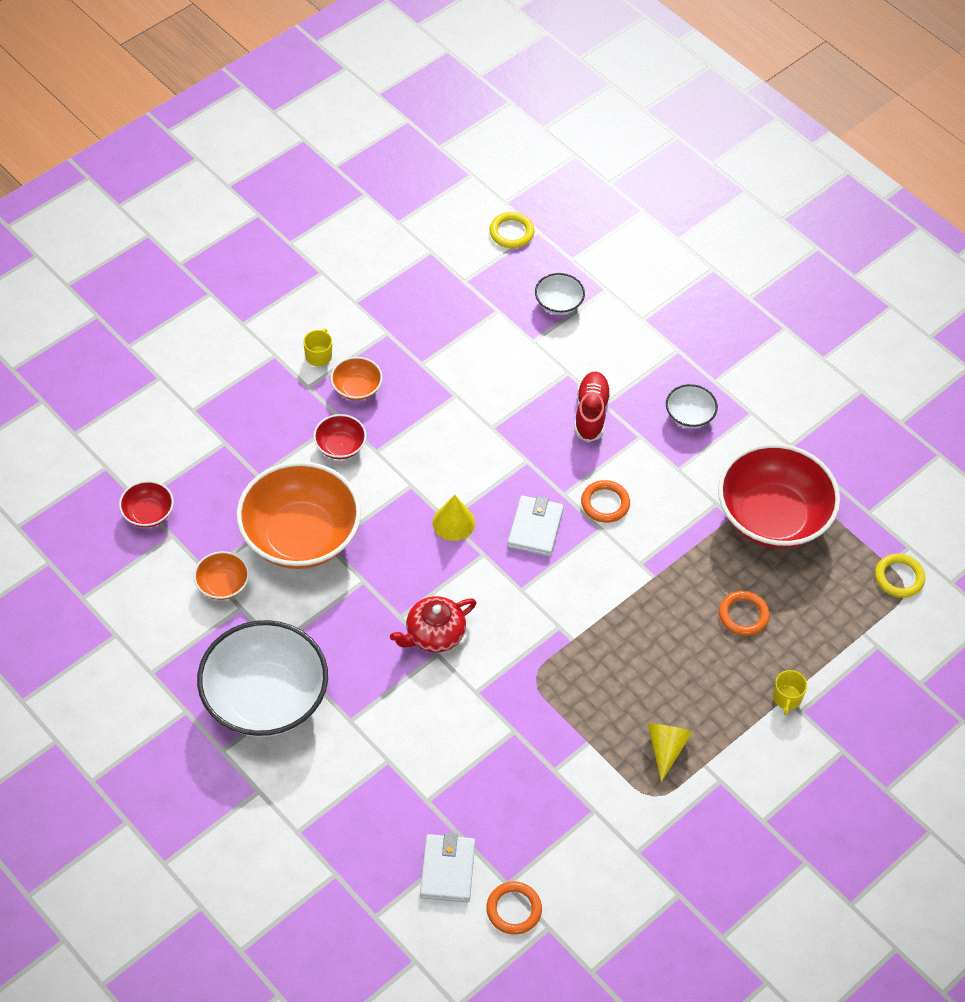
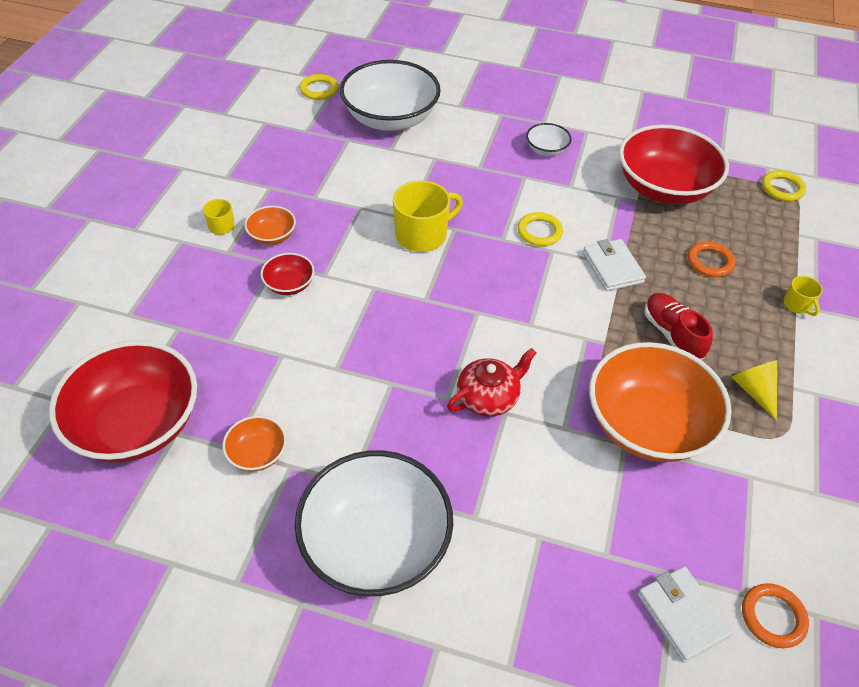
camera: 30 degrees left, 5 degrees down
red bowl [119,481,174,528] -> red bowl [49,341,197,463], size x2.25
orange bowl [236,461,361,569] -> orange bowl moved to [589,342,732,462]
red teapot [390,596,477,653] -> red teapot turned 150 degrees counterclockwise [447,348,536,416]
yellow cone [432,495,475,541] -> none
white wallet [507,495,564,557] -> white wallet moved to [583,239,646,291]
white bowl [535,273,585,315] -> white bowl [340,60,441,131], size x2.25
red shoe [574,372,611,442] -> red shoe moved to [644,293,713,360]
orange ring [581,480,630,523] -> yellow ring [518,212,563,246]
none -> yellow mug [393,181,463,252]

